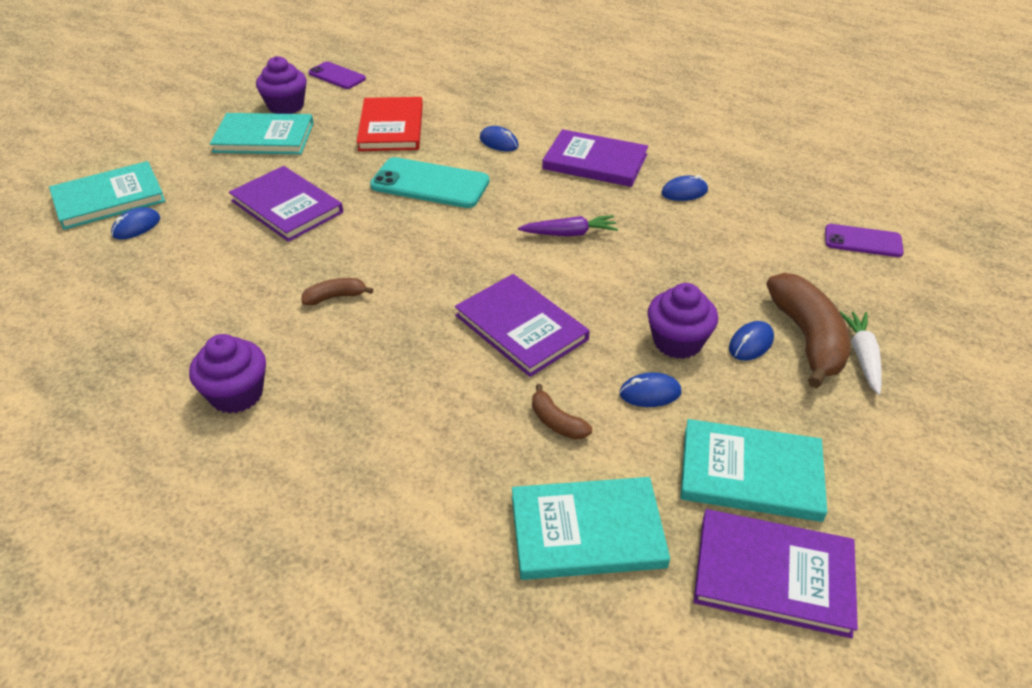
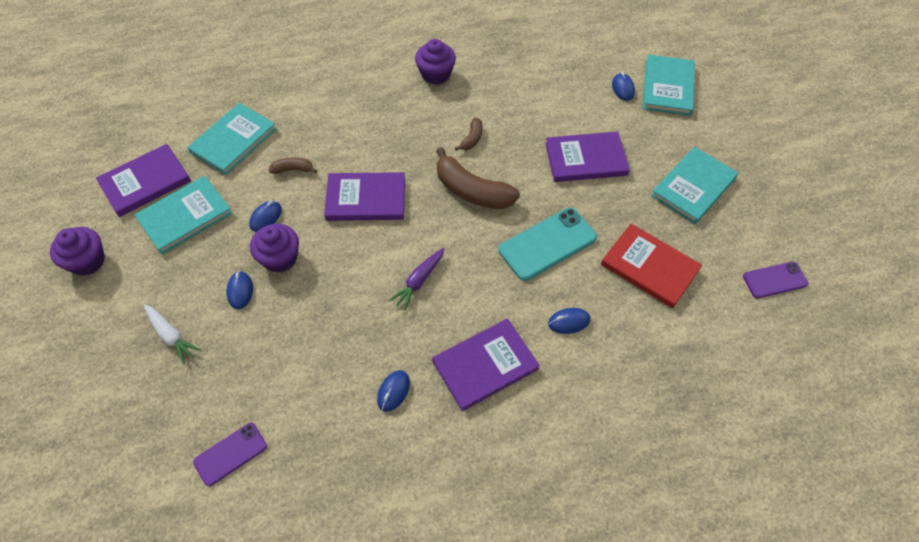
camera: 130 degrees right, 15 degrees up
purple cupcake [256,56,307,114] -> purple cupcake moved to [50,227,105,276]
brown banana [767,273,850,388] -> brown banana moved to [436,147,520,209]

